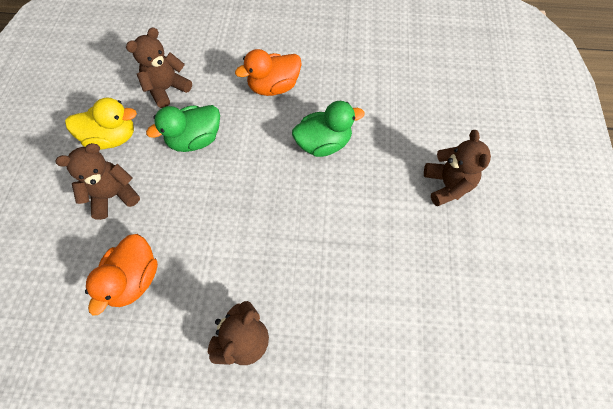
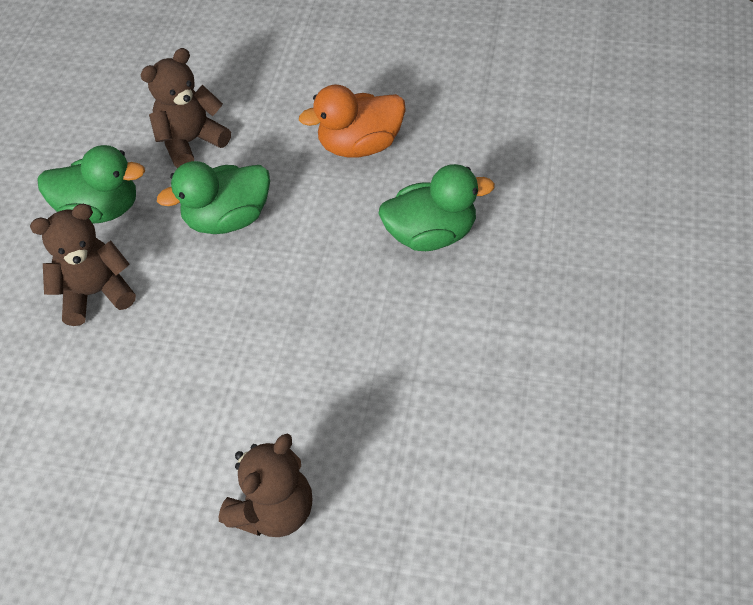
camera: 10 degrees right, 10 degrees down
yellow duck [65,97,137,150] -> green duck [37,145,145,224]
orange duck [85,234,158,315] -> none
brown teddy bear [424,130,491,206] -> none

